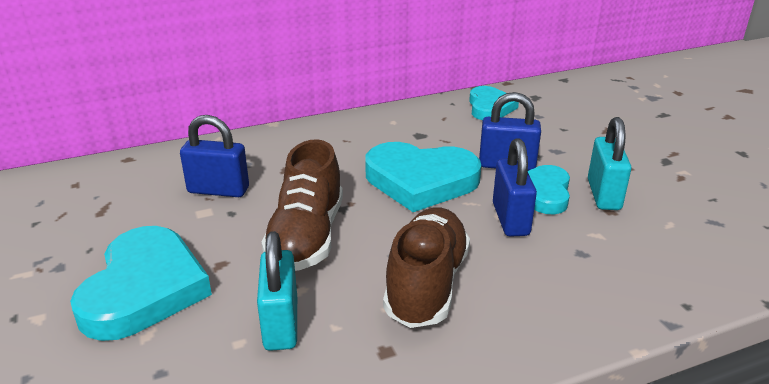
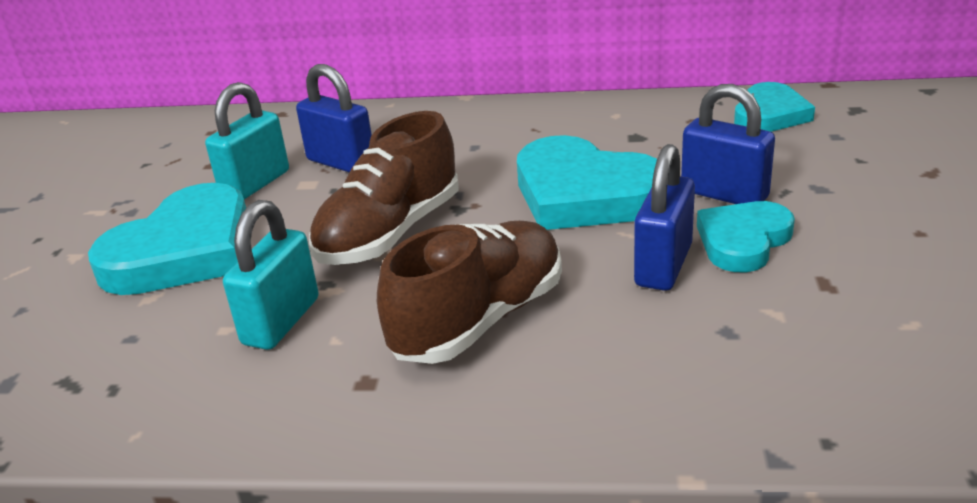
camera: 30 degrees right, 0 degrees up
turquoise padlock [588,117,631,210] -> turquoise padlock moved to [205,82,289,200]

